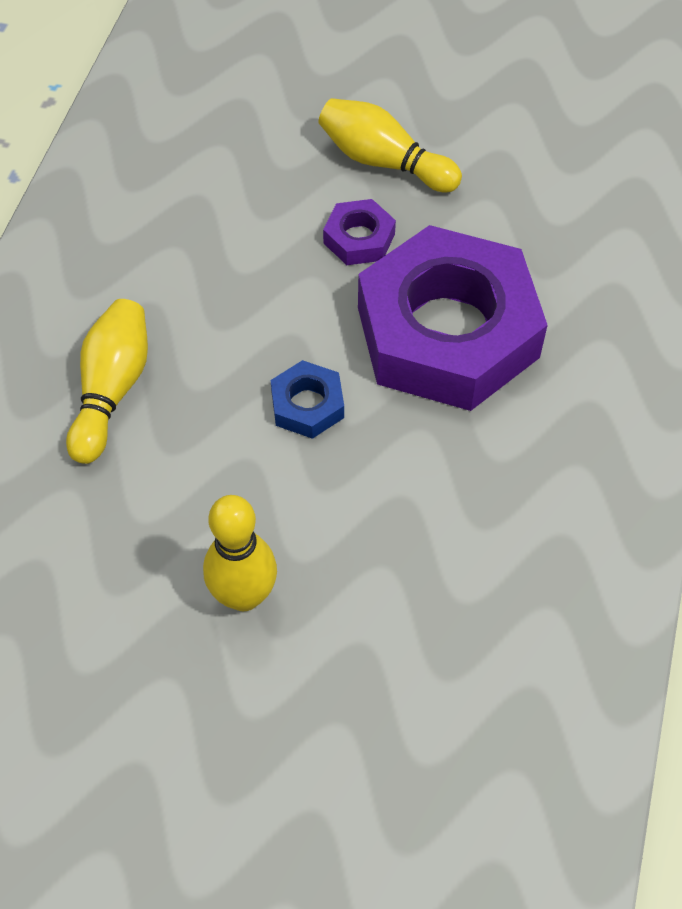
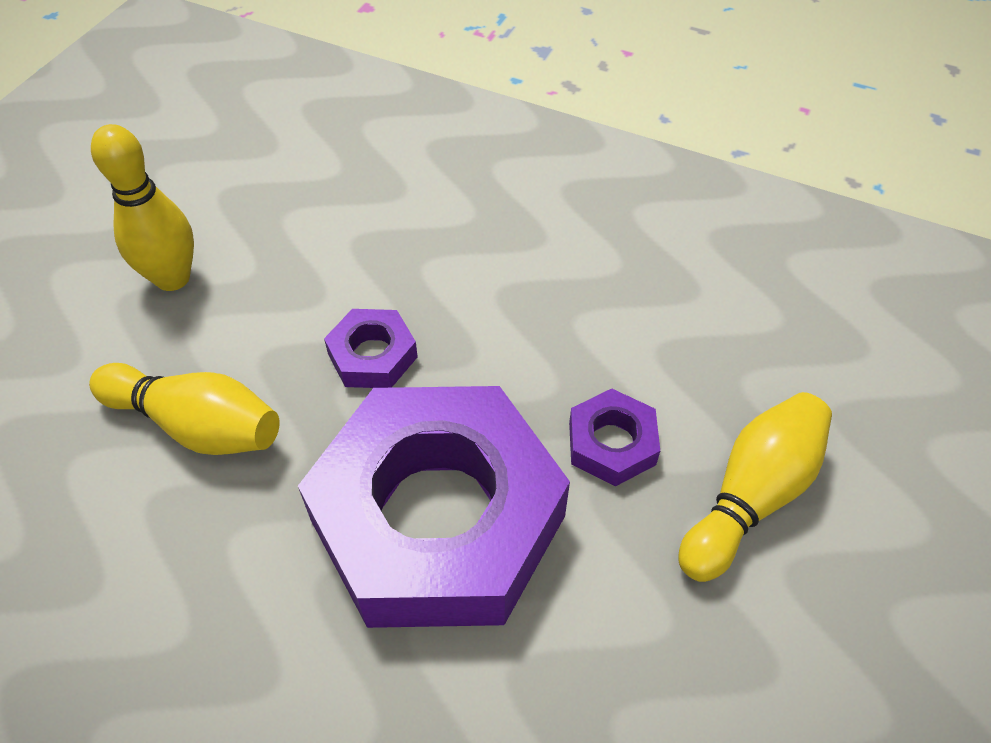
camera: 100 degrees right, 5 degrees down
yellow bowling pin [66,299,148,464] -> yellow bowling pin moved to [89,363,280,455]
blue nut [271,360,344,439] -> purple nut [324,309,418,388]

